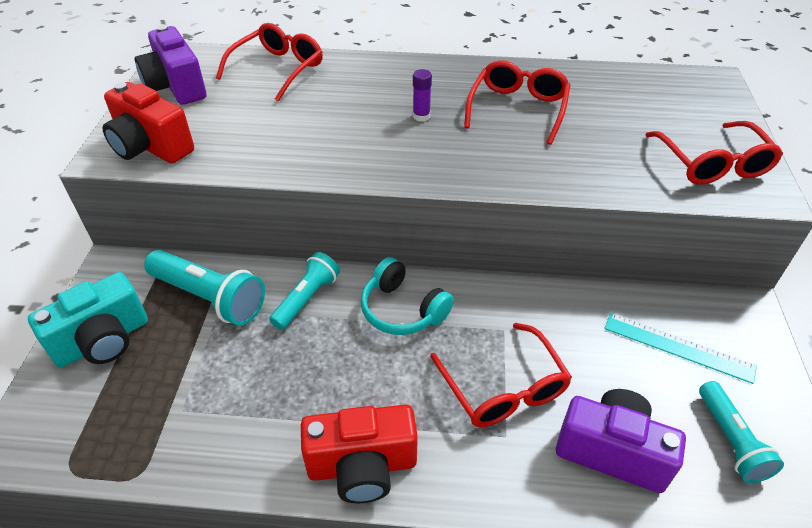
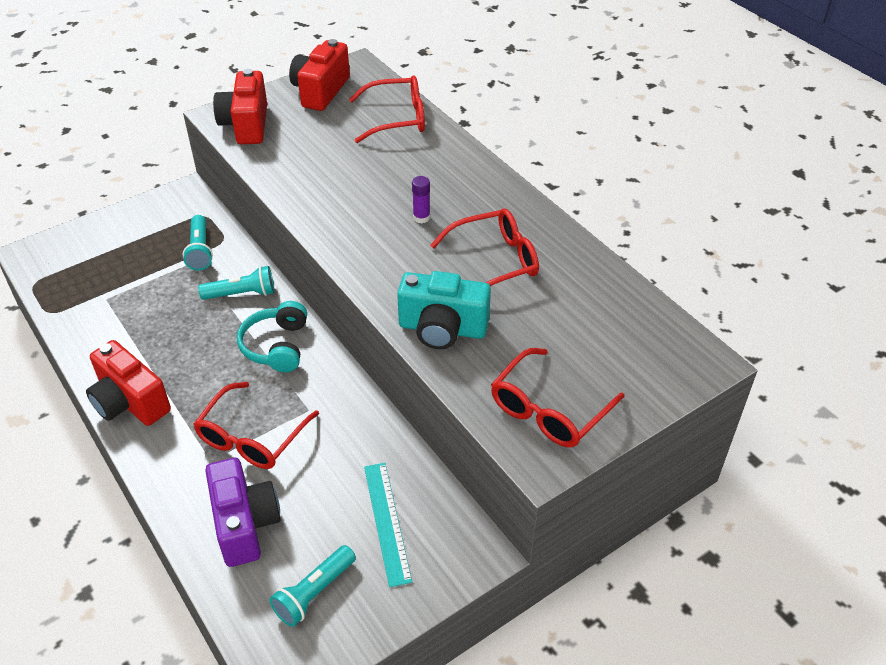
camera: 50 degrees right, 0 degrees up
turquoise camera [28,272,148,367] -> turquoise camera moved to [397,271,491,349]
purple camera [135,25,206,105] -> red camera [289,39,350,111]
turquoise flashlight [144,250,265,326] -> turquoise flashlight [183,215,213,270], size x0.66

